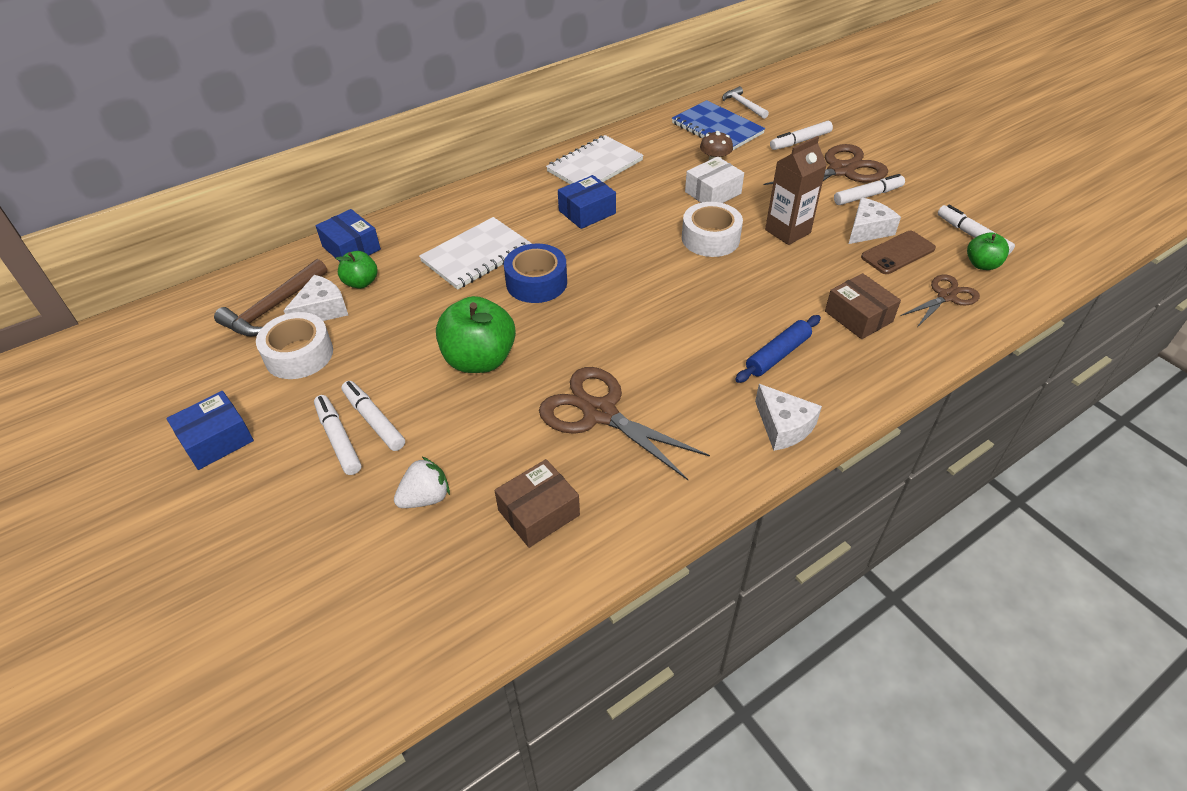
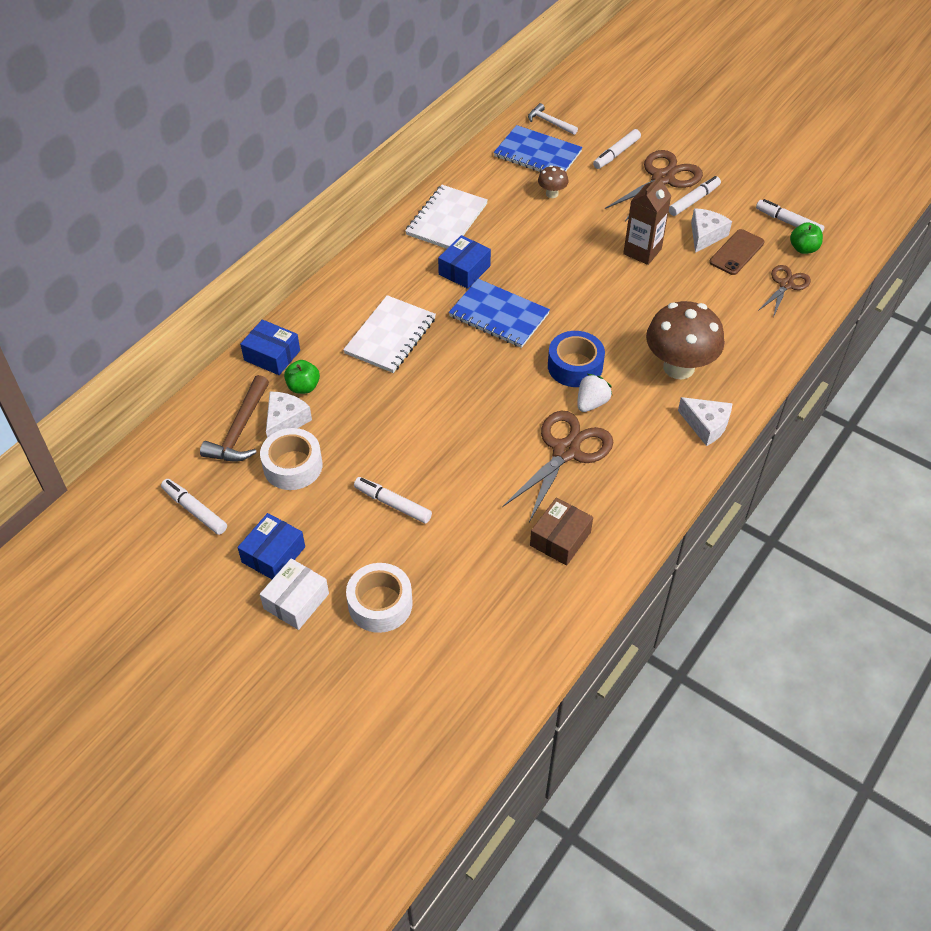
camera: 20 degrees left, 5 degrees up
white marker [314,395,361,475] -> white marker moved to [161,479,227,535]
white strawberry [394,457,450,508] -> white strawberry moved to [577,374,613,412]
green apple [436,296,516,373] -> none
blue tape [504,243,567,303] -> blue tape moved to [548,331,605,387]
brown scissors [539,367,710,480] -> brown scissors turned 105 degrees clockwise [502,411,613,522]
white tape [682,202,743,257] -> white tape moved to [346,563,413,633]
white box [685,157,744,203] -> white box moved to [260,558,329,630]
blue rolling pin [735,315,821,383] -> brown mushroom [646,301,725,379]
brown box [825,273,901,339] -> none
none -> blue notebook [449,279,550,348]

